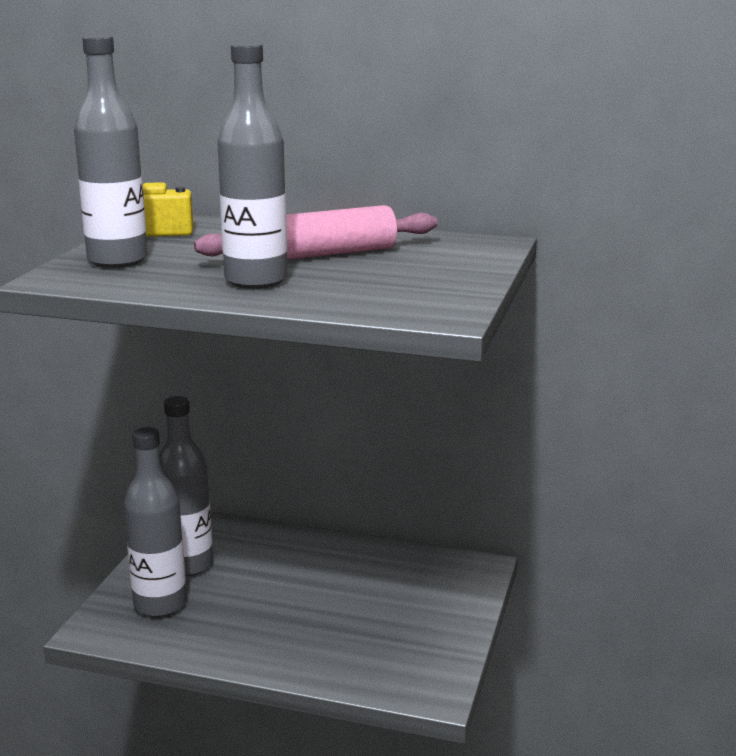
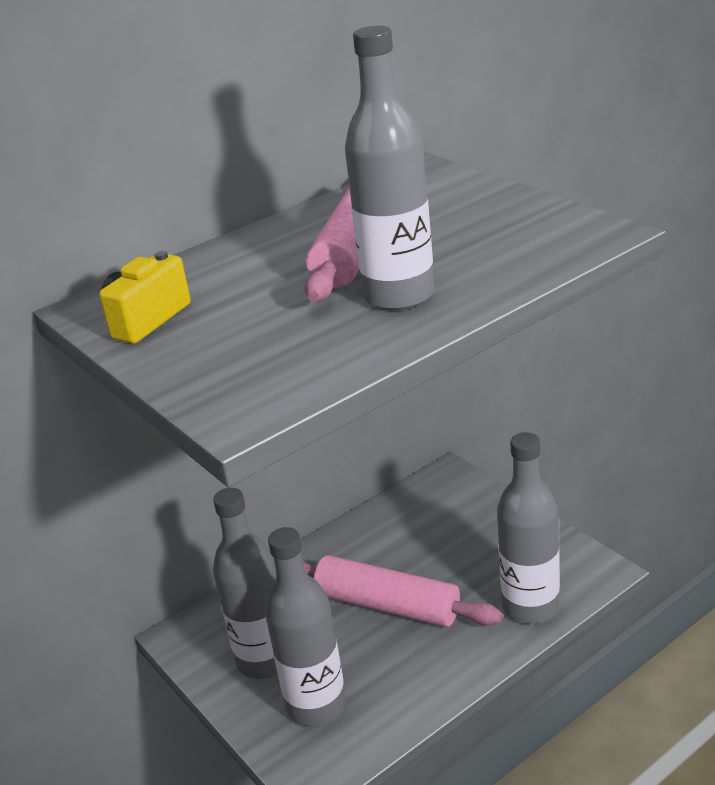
camera: 50 degrees left, 10 degrees up
grey bottle [74,35,147,268] -> grey bottle moved to [497,432,560,624]
none -> pink rolling pin [303,555,503,627]

